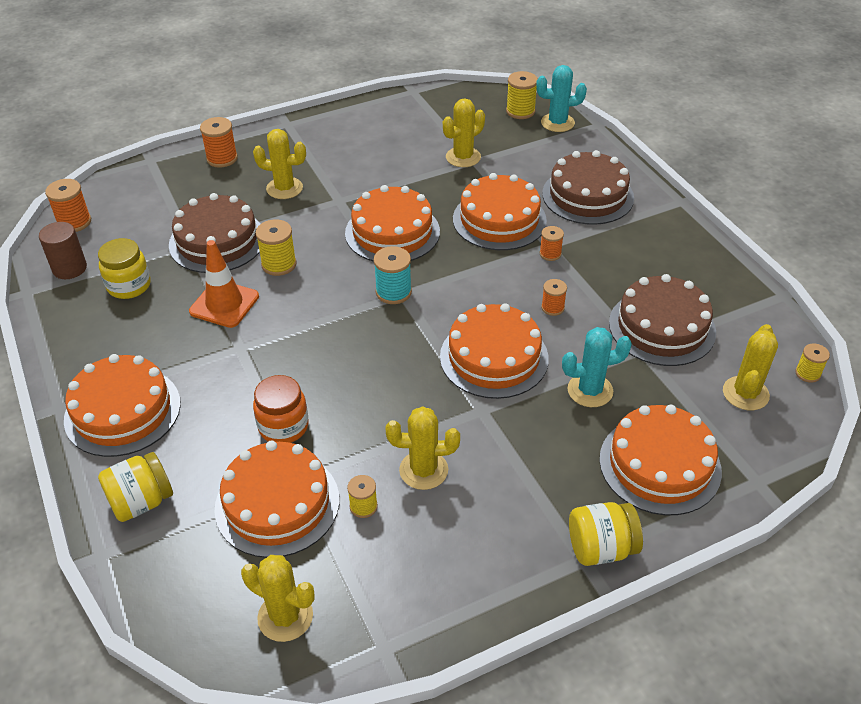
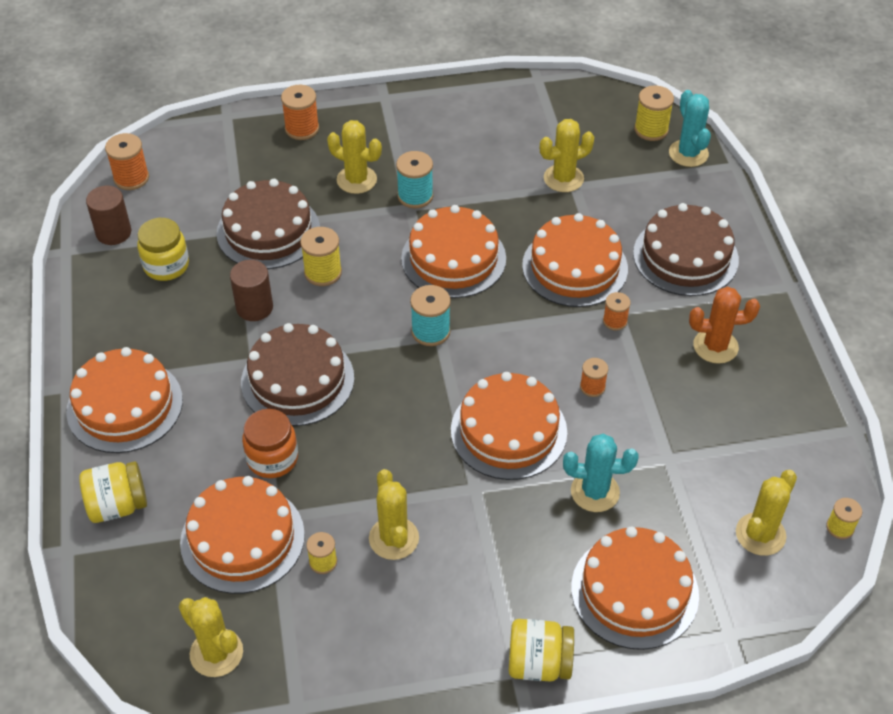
camera: 15 degrees right, 5 degrees up
orange traffic cone [189,240,259,328] -> brown cylinder [230,260,273,321]
yellow cactus [386,406,460,490] -> yellow cactus turned 60 degrees clockwise [369,469,419,560]
turquoise cactus [536,65,587,132] -> turquoise cactus turned 60 degrees clockwise [669,90,711,167]
brown cake [609,274,716,366] -> brown cake moved to [241,323,354,426]
none -> turquoise spool [396,151,433,208]
none -> orange cactus [689,287,760,364]

